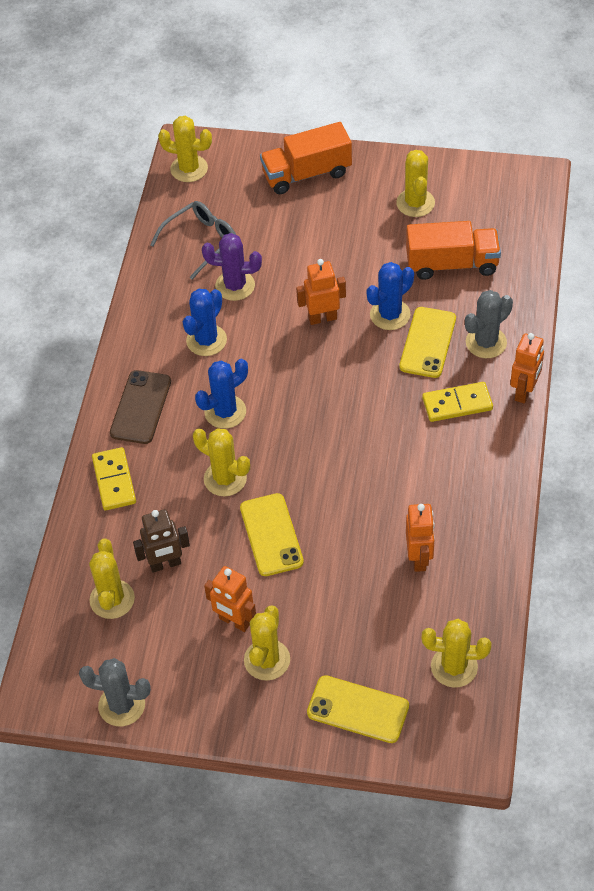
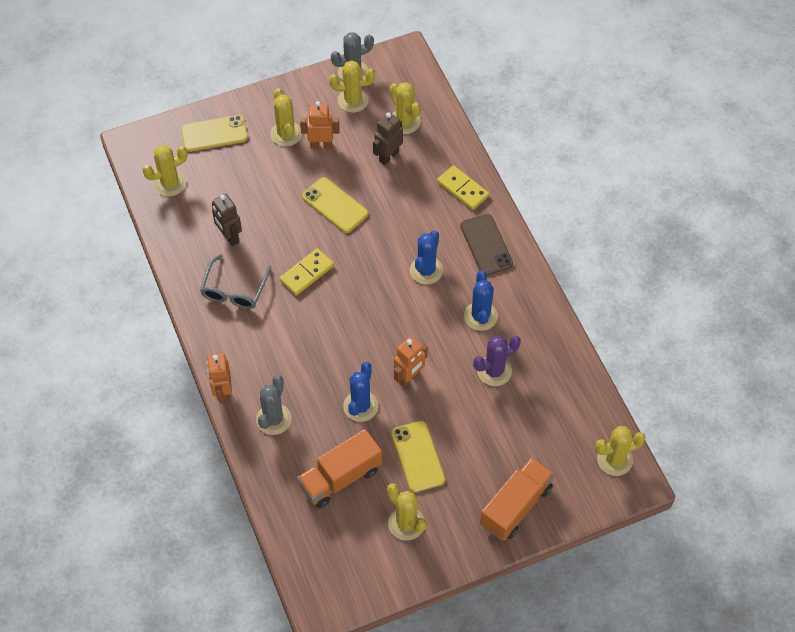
camera: 145 degrees right, 5 degrees up
grey glasses [150,201,236,280] -> grey glasses moved to [200,254,271,309]
yellow cactus [193,428,250,497] -> yellow cactus moved to [329,60,375,113]
yellow phone [399,307,456,378] -> yellow phone moved to [391,421,445,493]
orange robot [406,504,435,572] -> brown robot [212,194,242,246]
yellow domino [422,382,493,422] -> yellow domino moved to [279,248,334,296]

